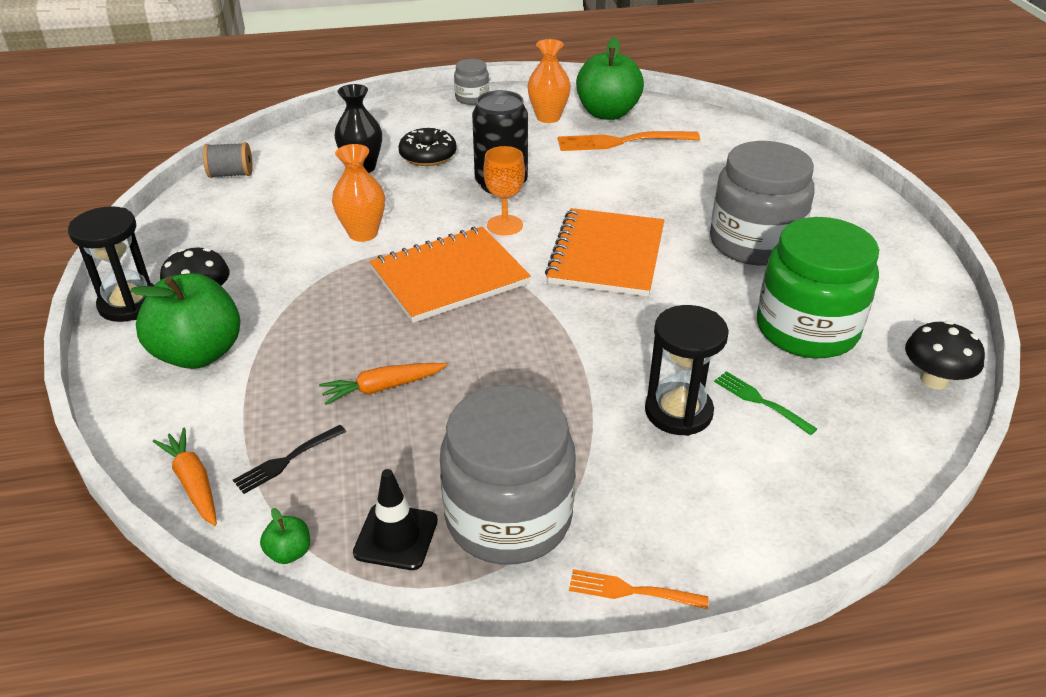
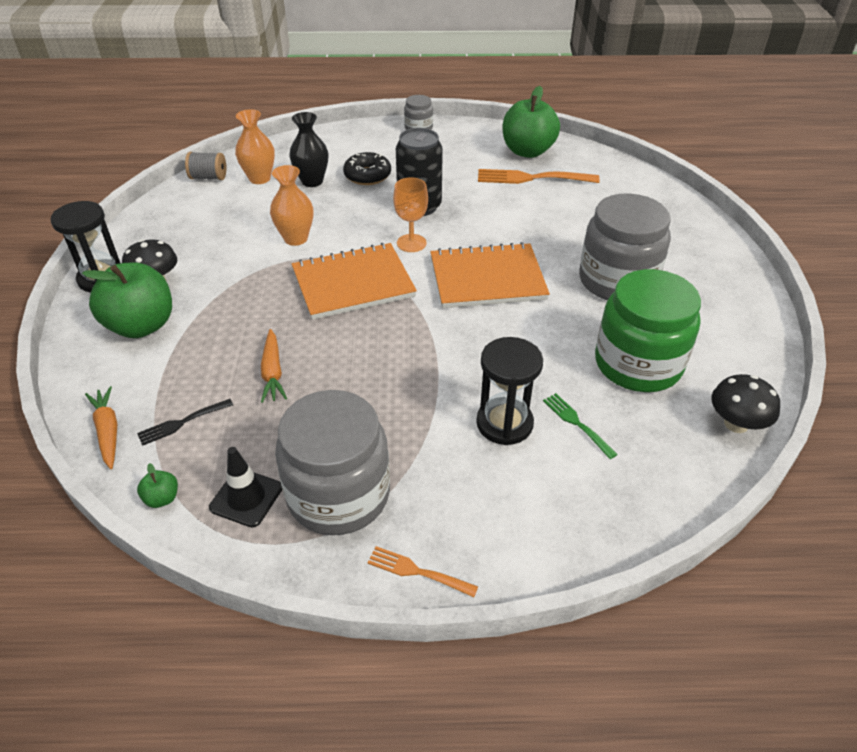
camera: 10 degrees right, 5 degrees up
orange carrot [319,363,447,405] -> orange carrot turned 90 degrees counterclockwise [261,329,287,403]
orange vase [527,39,571,123] -> orange vase moved to [235,109,275,184]
orange notebook [545,208,664,297] -> orange notebook turned 60 degrees clockwise [430,242,550,308]

